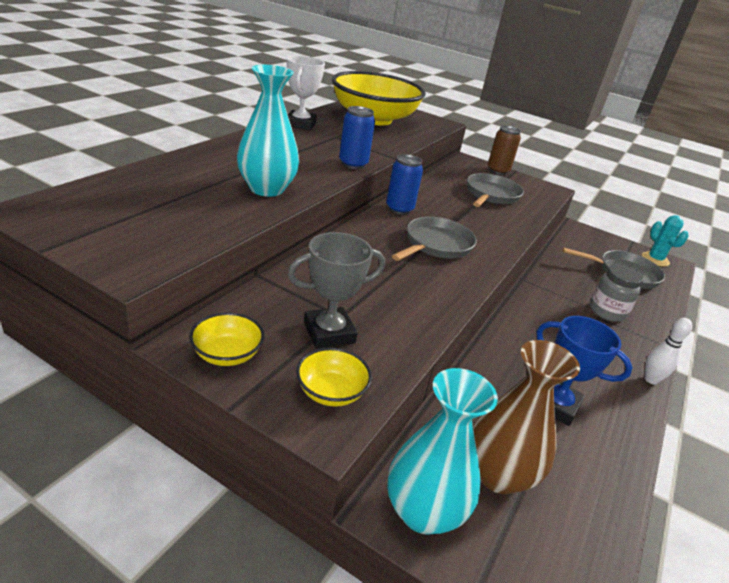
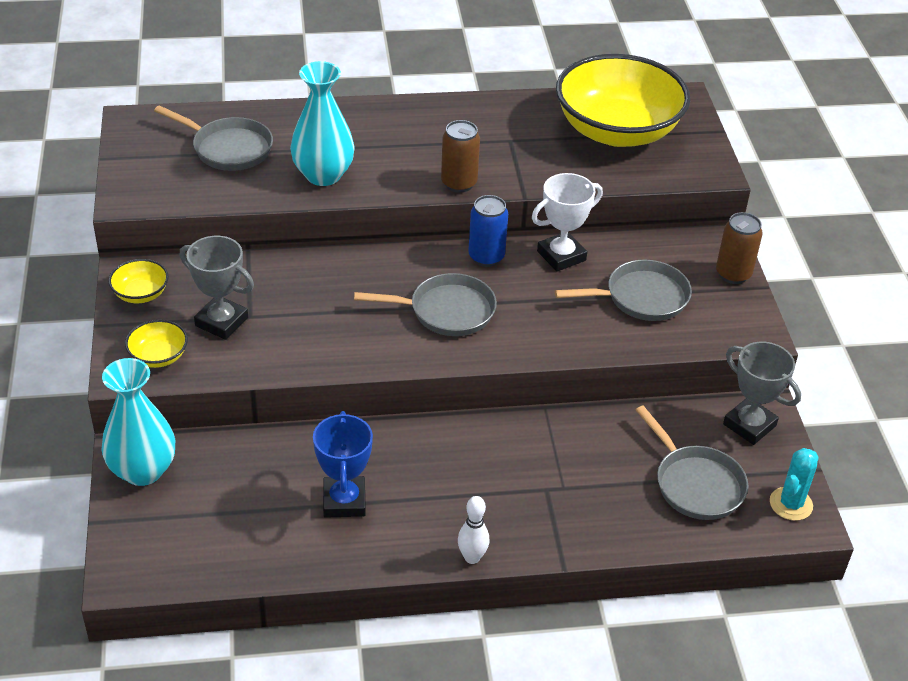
camera: 55 degrees right, 10 degrees up
white trophy [287,56,325,131] -> white trophy moved to [532,173,603,272]
blue can [339,106,375,169] -> brown can [441,120,480,193]
brown vase [473,340,580,494] -> none
grey jar [590,264,644,322] -> none
none -> grey pan [154,105,273,171]
none -> grey trophy [723,341,801,445]

